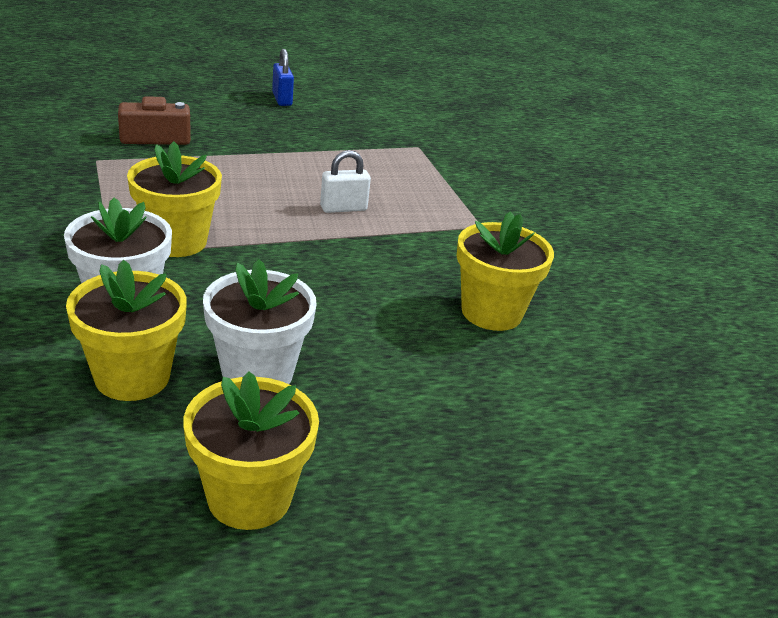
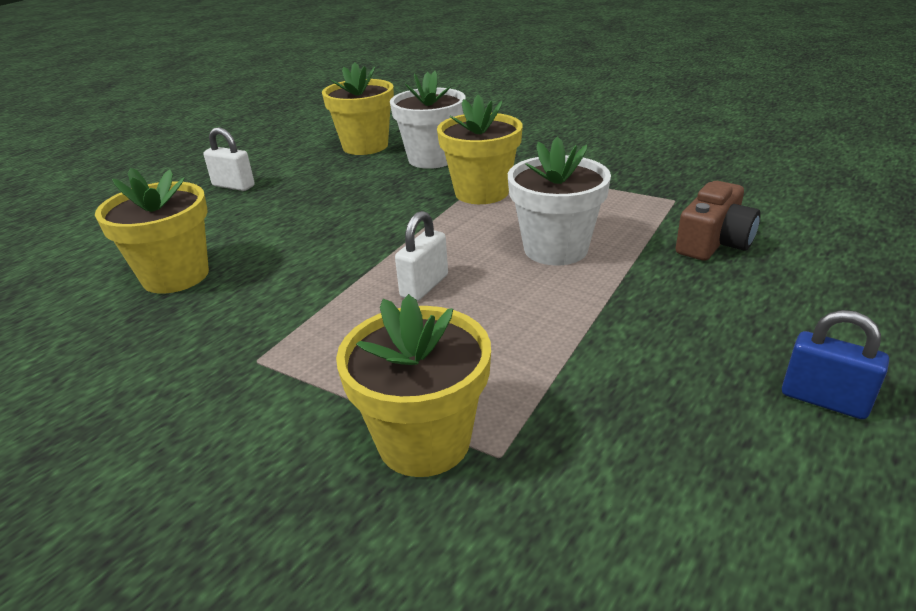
camera: 145 degrees right, 0 degrees up
yellow flower pot [183,371,319,530] -> yellow flower pot moved to [336,294,491,477]
white flower pot [203,259,317,384] -> white flower pot moved to [508,136,611,265]
none -> white padlock [203,127,255,191]

